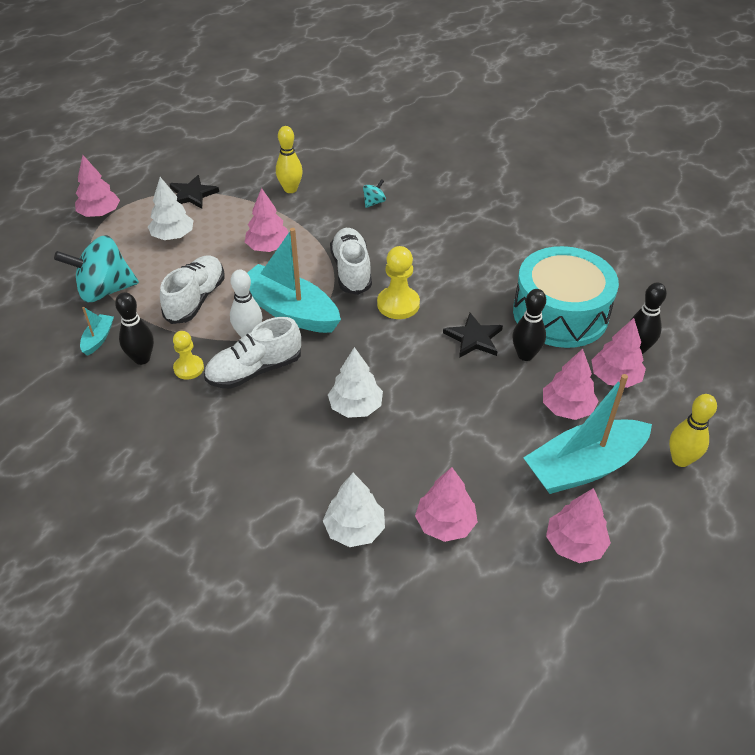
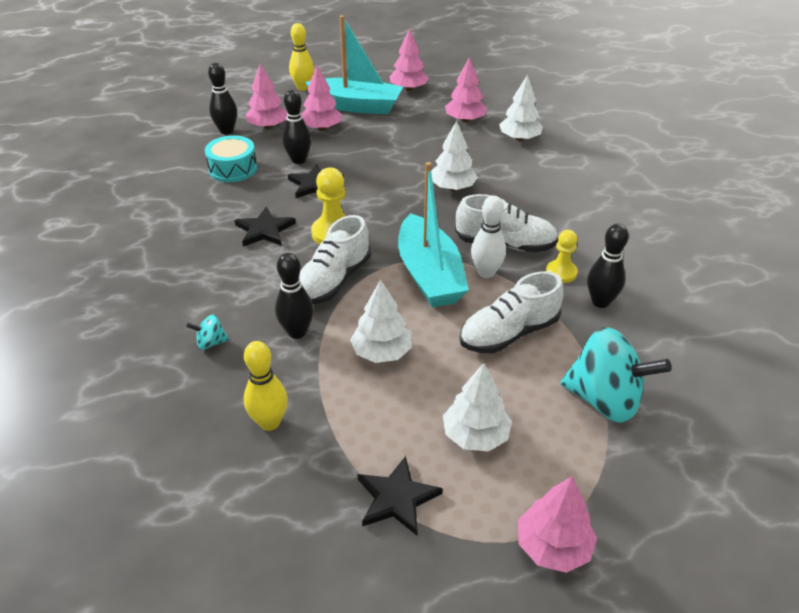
camera: 140 degrees left, 5 degrees down
turquoise boat [80,307,114,356] -> none
pink tree [245,188,289,252] -> white tree [350,280,412,363]
turquoise drum [513,246,619,348] -> turquoise drum [205,135,257,182], size x0.54
none -> black star [234,207,296,247]
none -> black bowling pin [275,253,314,339]

